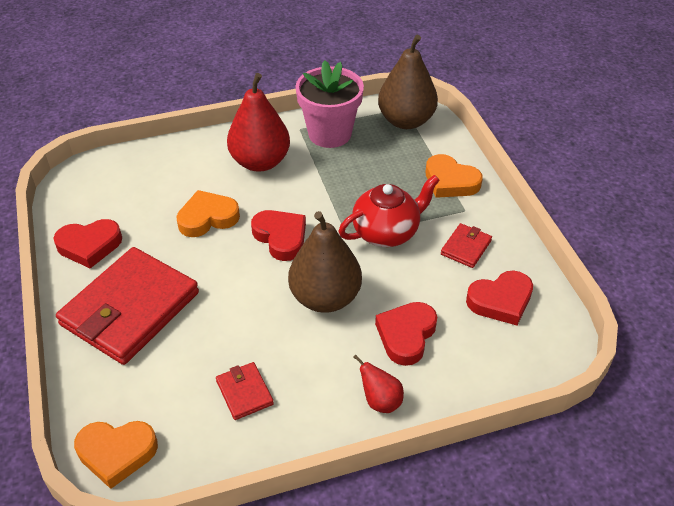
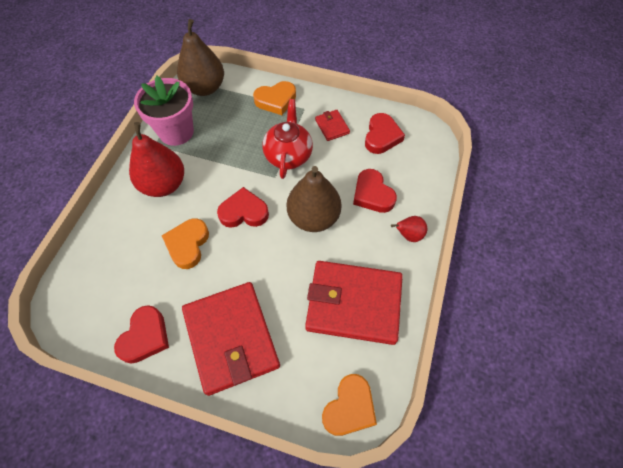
camera: 55 degrees left, 15 degrees up
red wallet [216,362,274,420] -> red wallet [305,261,403,345], size x2.31

